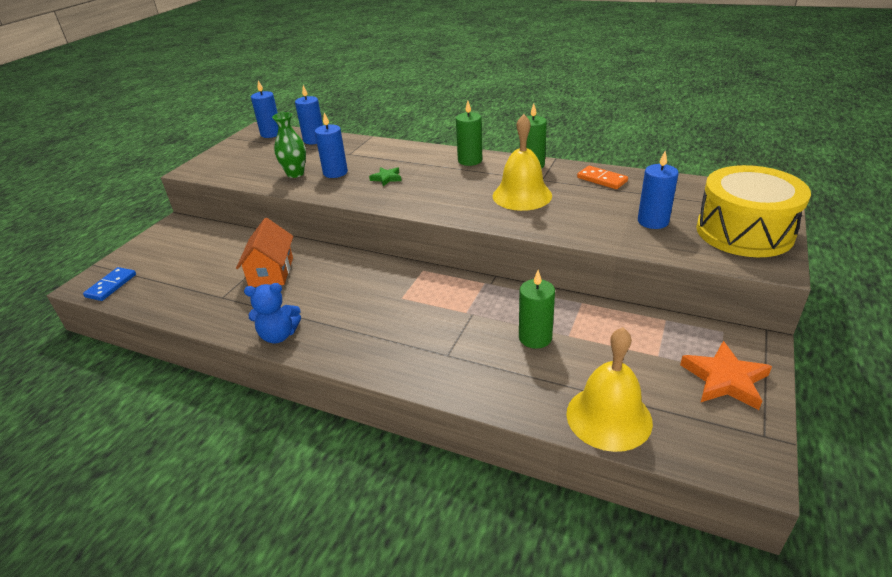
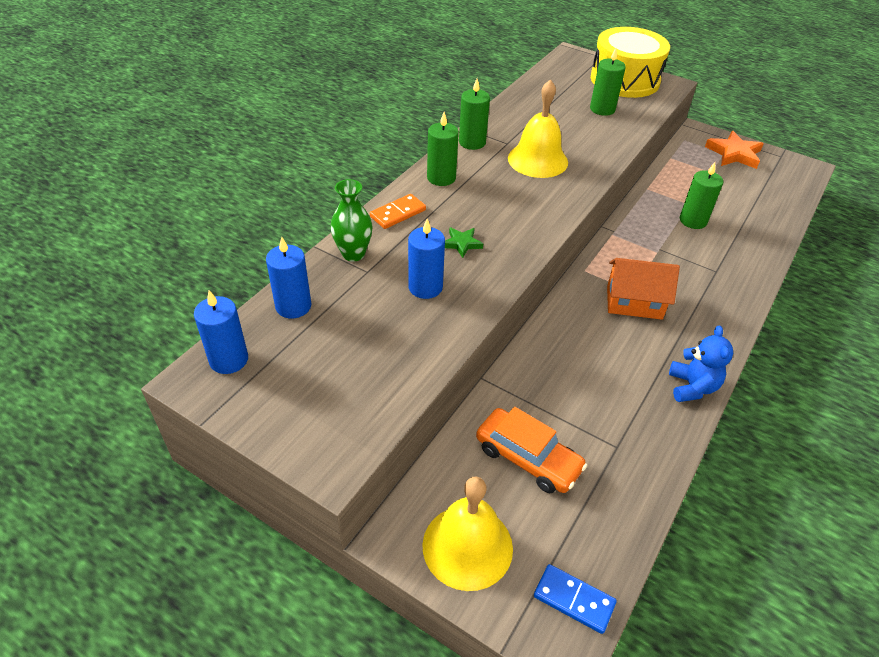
camera: 85 degrees left, 10 degrees up
orange house [236,218,294,287] -> orange house moved to [607,258,680,320]
green vase [272,112,306,178] -> green vase moved to [330,179,372,262]
yellow bell [566,327,653,452] -> yellow bell moved to [422,476,513,591]
orange domino [577,166,628,189] -> orange domino moved to [370,194,426,229]
blue candle [638,151,679,229] -> green candle [590,48,626,116]
none -> orange car [476,407,587,493]

